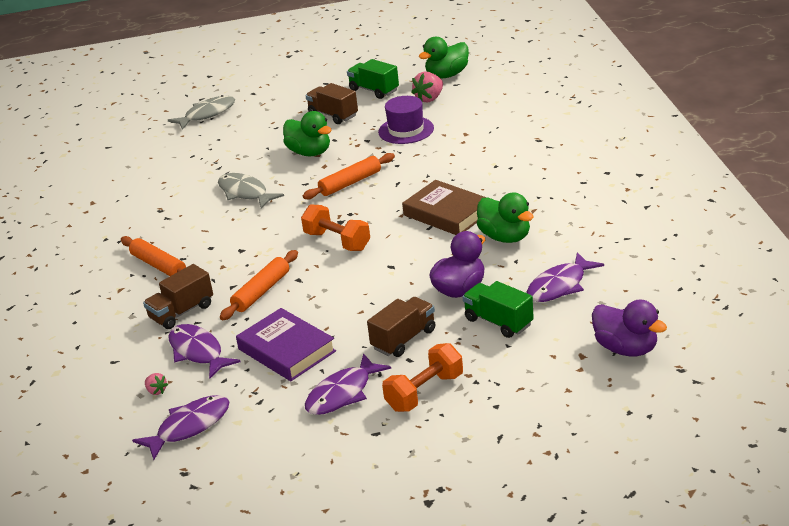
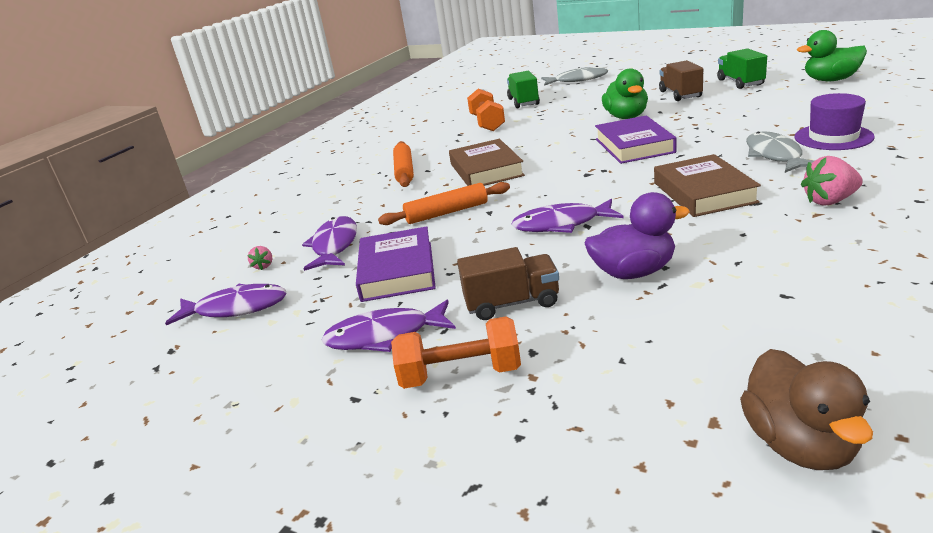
camera: 40 degrees right, 5 degrees down
brown truck [143,264,213,329] -> none
grey fish [218,173,284,209] -> grey fish moved to [746,131,814,173]
orange dumbbell [301,204,370,251] -> orange dumbbell moved to [467,88,505,131]
orange rolling pin [303,153,395,199] -> purple book [595,115,676,164]
purple hat [378,96,434,144] -> purple hat moved to [795,93,875,150]
pink strawberry [411,72,443,102] -> pink strawberry moved to [801,156,863,205]
green truck [462,281,534,338] -> green truck moved to [507,71,540,108]
green duck [477,193,534,243] -> none
purple fish [527,252,604,302] -> purple fish moved to [511,199,623,233]
purple duck [592,299,667,356] -> brown duck [740,349,873,470]
none -> brown book [449,139,525,186]

